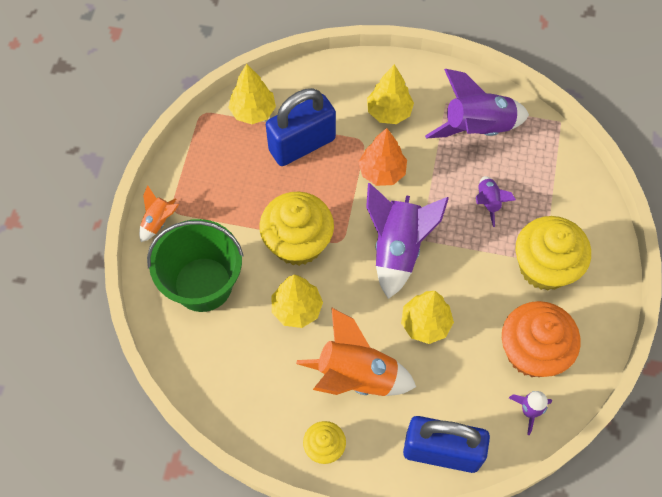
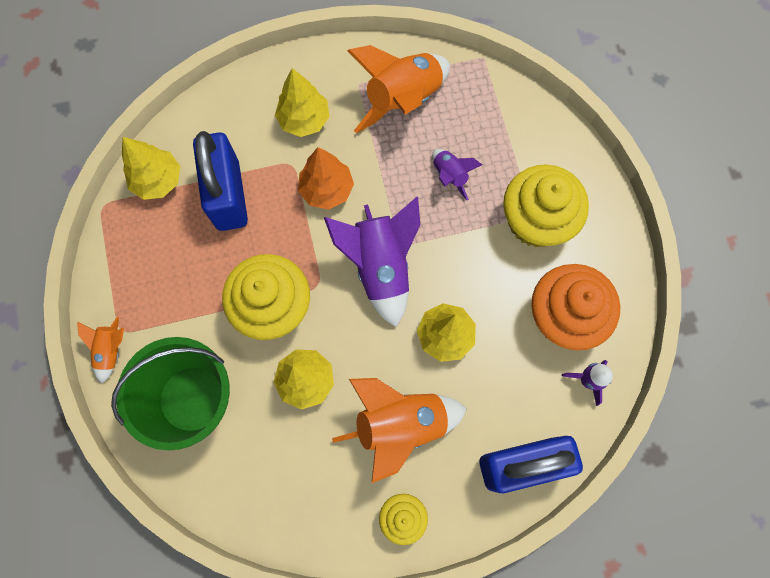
camera: 25 degrees left, 10 degrees up
blue padlock [266,88,336,166] -> blue padlock turned 45 degrees counterclockwise [193,131,248,231]
purple rocket [425,69,529,139] -> orange rocket [347,45,450,134]

